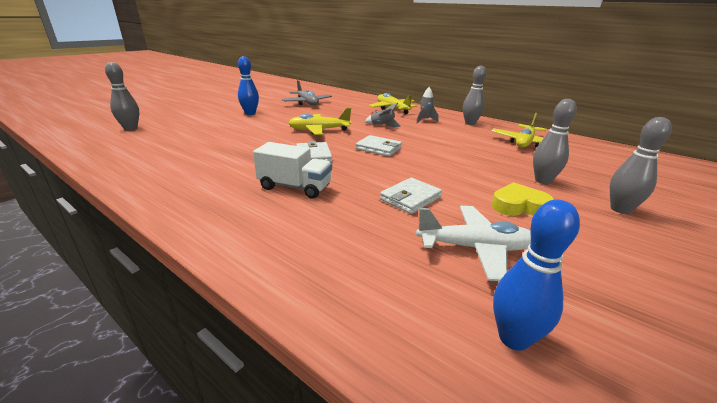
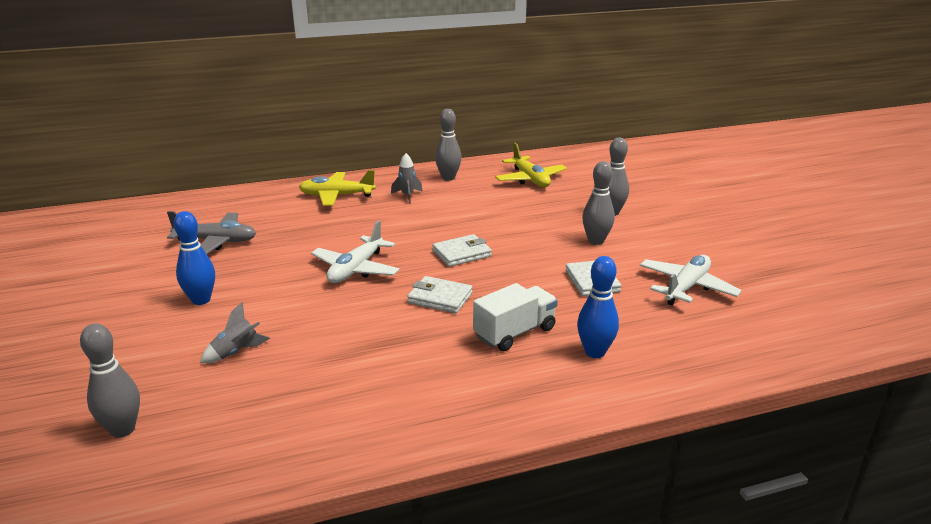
camera: 55 degrees left, 0 degrees up
yellow plane [289,108,351,135] -> white plane [311,220,400,283]
grey rocket [365,103,401,127] -> grey rocket moved to [200,302,270,363]
yellow heart [491,182,554,216] -> none
blue bowling pin [493,199,580,351] -> blue bowling pin moved to [577,256,619,358]
grey bowling pin [610,117,672,214] -> grey bowling pin moved to [582,161,615,245]

